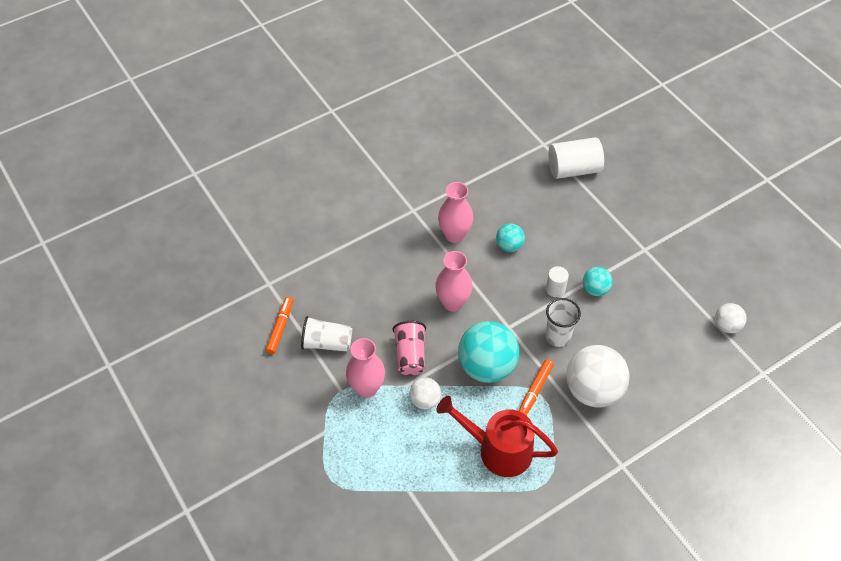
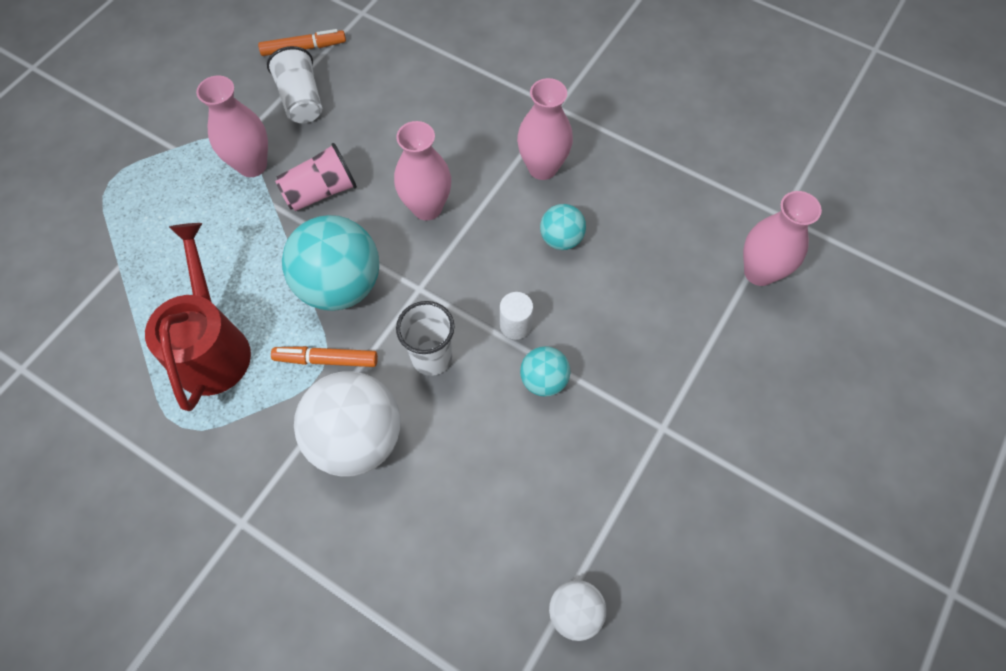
camera: 65 degrees right, 10 degrees up
white ball [409,377,441,409] -> none
white cylinder [548,137,604,179] -> pink vase [743,191,822,286]

